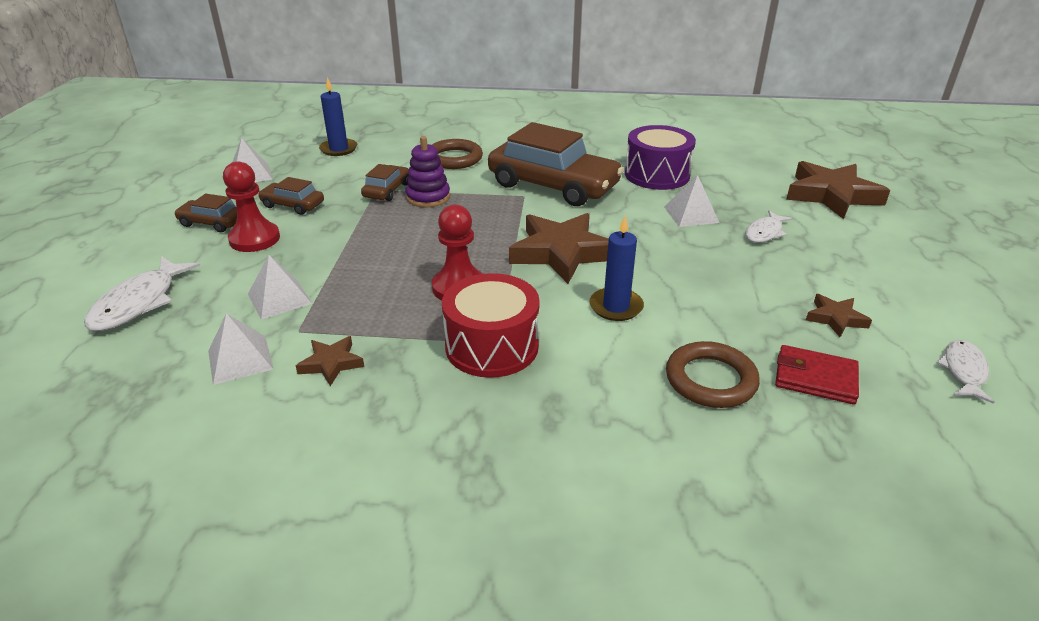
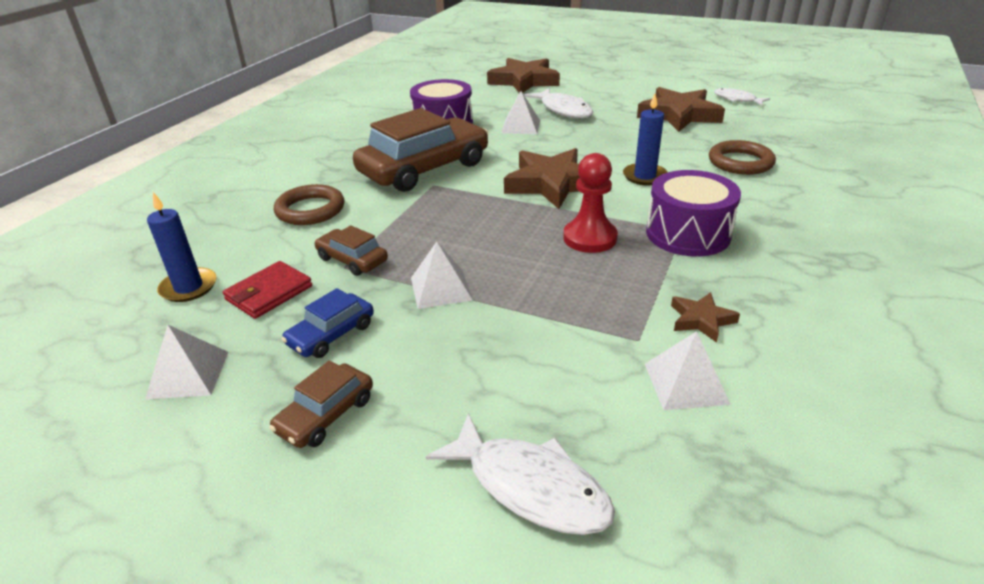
camera: 70 degrees left, 0 degrees up
red pawn [223,161,280,252] -> none
white pyramid [248,255,312,320] -> white pyramid moved to [411,242,473,309]
brown car [258,177,324,215] -> blue car [282,288,374,358]
purple stacking toy [405,136,450,207] -> none
red drum [442,273,540,378] -> purple drum [646,170,741,257]
white fish [745,210,793,243] -> white fish [524,88,593,118], size x1.59
red wallet [775,345,859,405] -> red wallet moved to [223,261,312,319]
brown star [806,294,872,337] -> brown star [637,87,725,132], size x2.05

